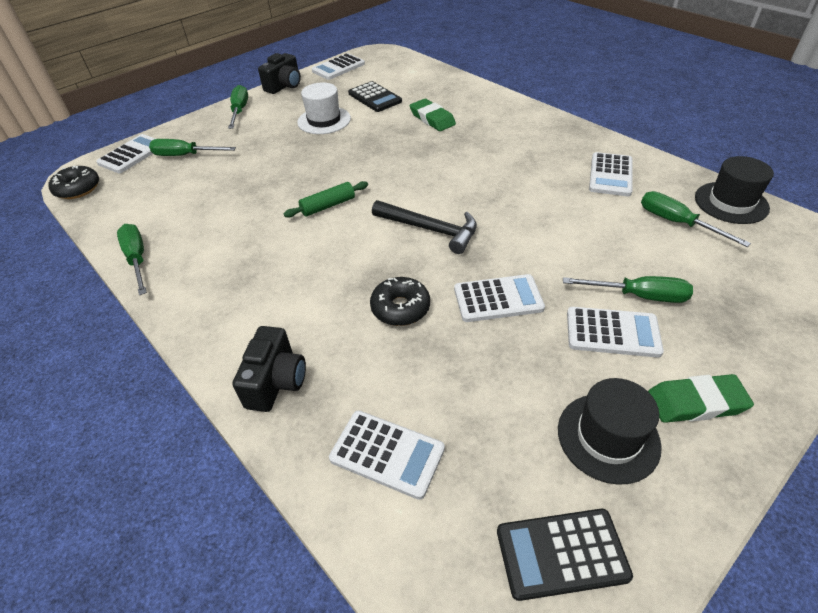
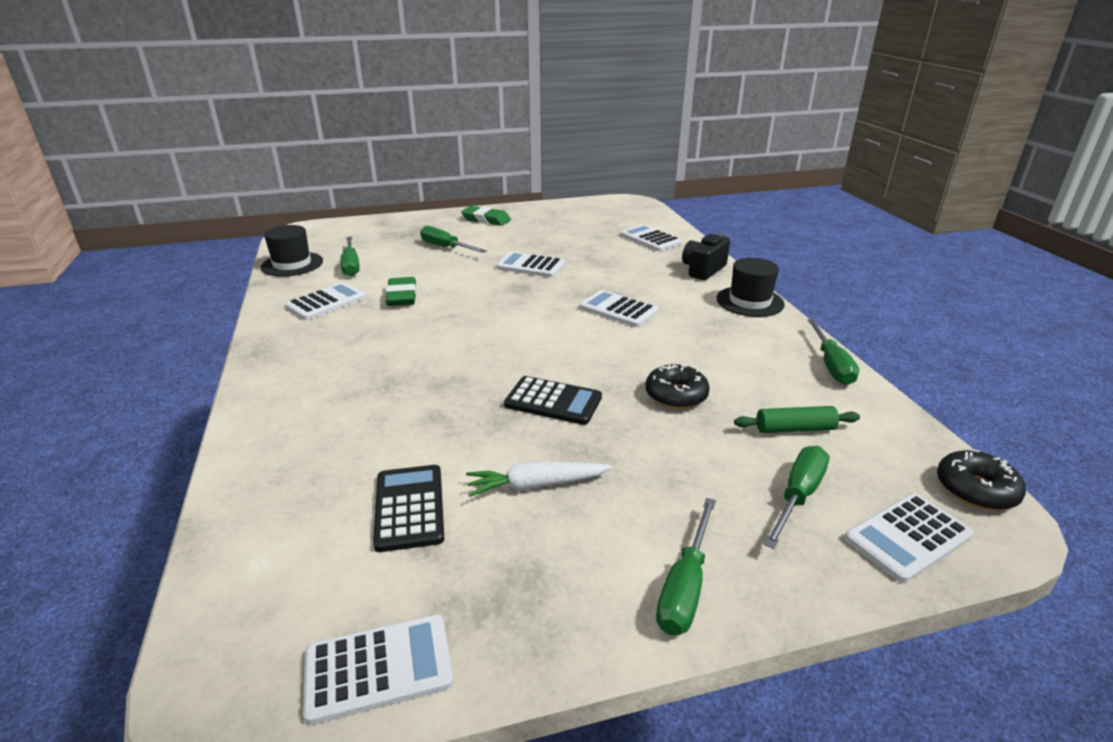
camera: 155 degrees left, 15 degrees down
green screwdriver [149,139,236,156] -> green screwdriver turned 90 degrees counterclockwise [764,446,829,549]
black camera [258,53,301,94] -> none
green rolling pin [284,181,368,218] -> green rolling pin moved to [734,406,860,433]
white hat [297,83,351,134] -> white carrot [466,461,612,497]
black donut [370,277,430,326] -> black donut moved to [645,364,710,409]
black hammer [372,200,477,254] -> none
green eraser [410,99,456,131] -> green eraser moved to [386,277,416,306]
black calculator [497,509,633,601] -> black calculator moved to [504,376,602,425]
black hat [558,378,662,485] -> black hat moved to [716,258,785,317]
white calculator [567,307,664,358] -> white calculator moved to [580,290,658,327]

